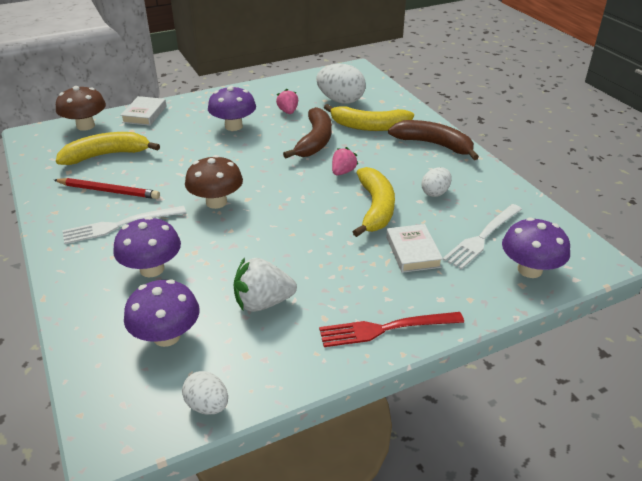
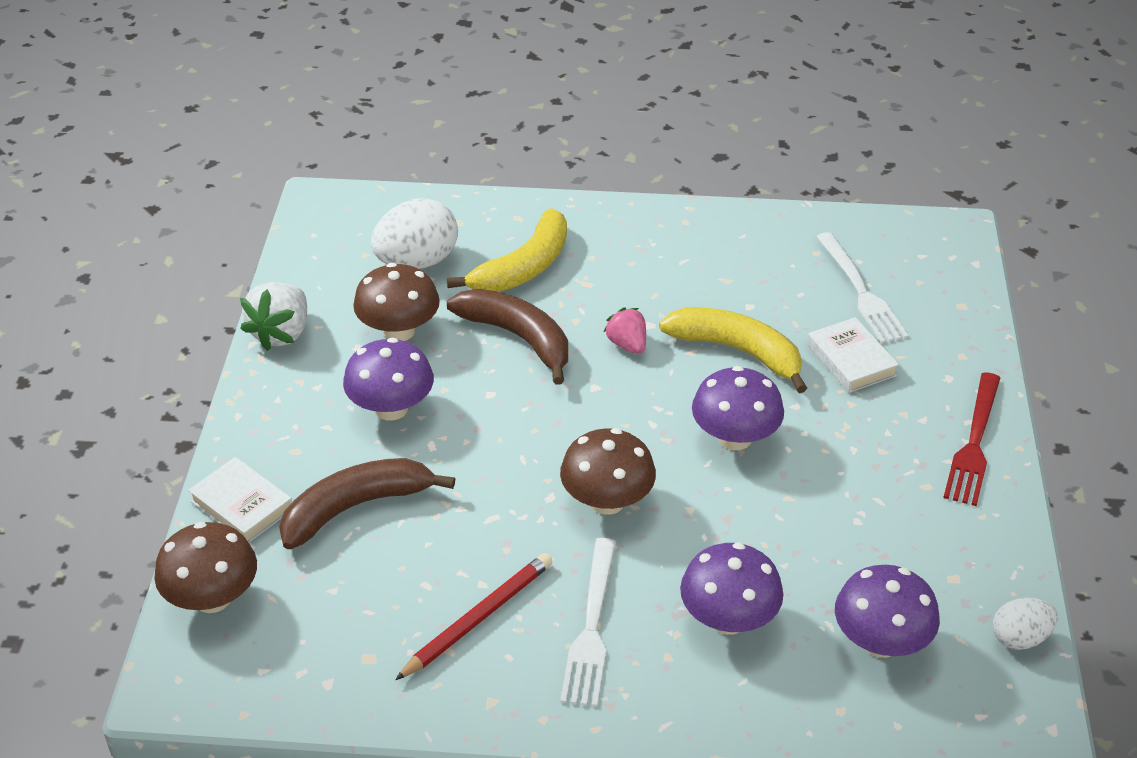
camera: 60 degrees left, 5 degrees up
yellow banana [56,132,160,165] -> none
white strawberry [234,257,297,312] -> white strawberry moved to [240,282,307,351]
pink strawberry [276,89,298,114] -> brown mushroom [353,263,440,341]
white book [386,224,443,273] -> white book turned 45 degrees clockwise [807,317,899,393]
brown banana [388,120,479,160] -> brown banana moved to [279,458,455,549]
white egg [421,167,452,197] -> none
purple mushroom [502,217,570,278] -> purple mushroom moved to [692,366,784,450]

